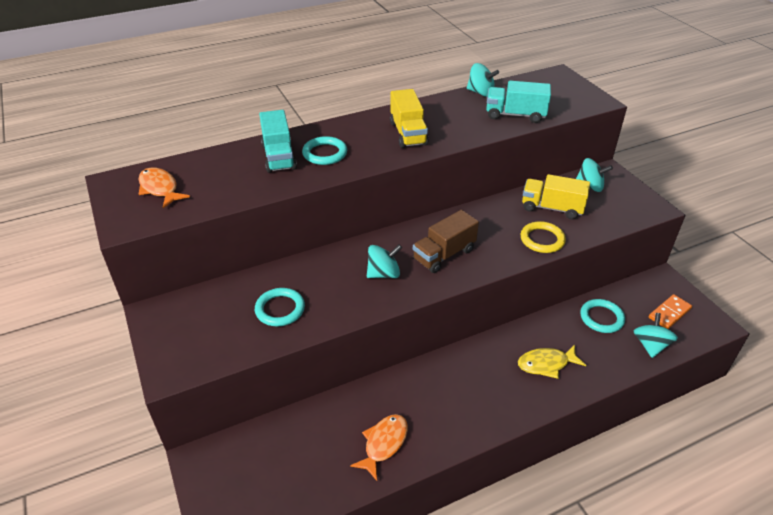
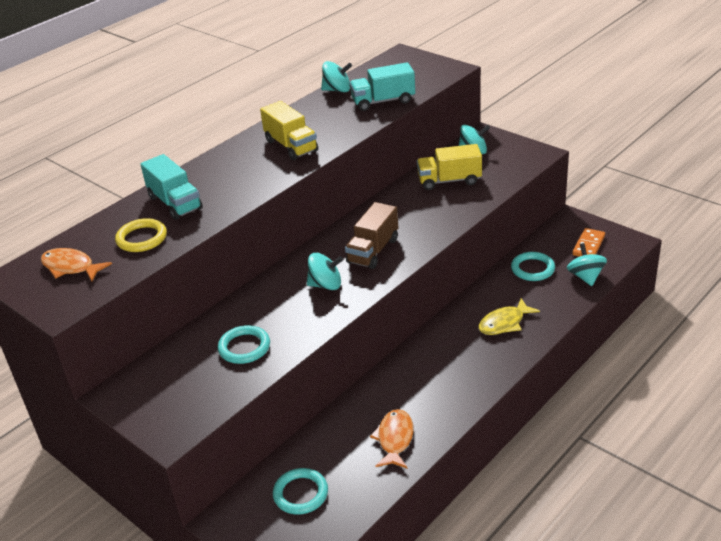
camera: 20 degrees left, 5 degrees down
turquoise ring [302,136,347,165] -> turquoise ring moved to [273,468,328,515]
turquoise spinning top [367,245,402,278] -> turquoise spinning top turned 45 degrees clockwise [307,253,343,290]
yellow ring [521,221,566,253] -> yellow ring moved to [115,218,167,252]

